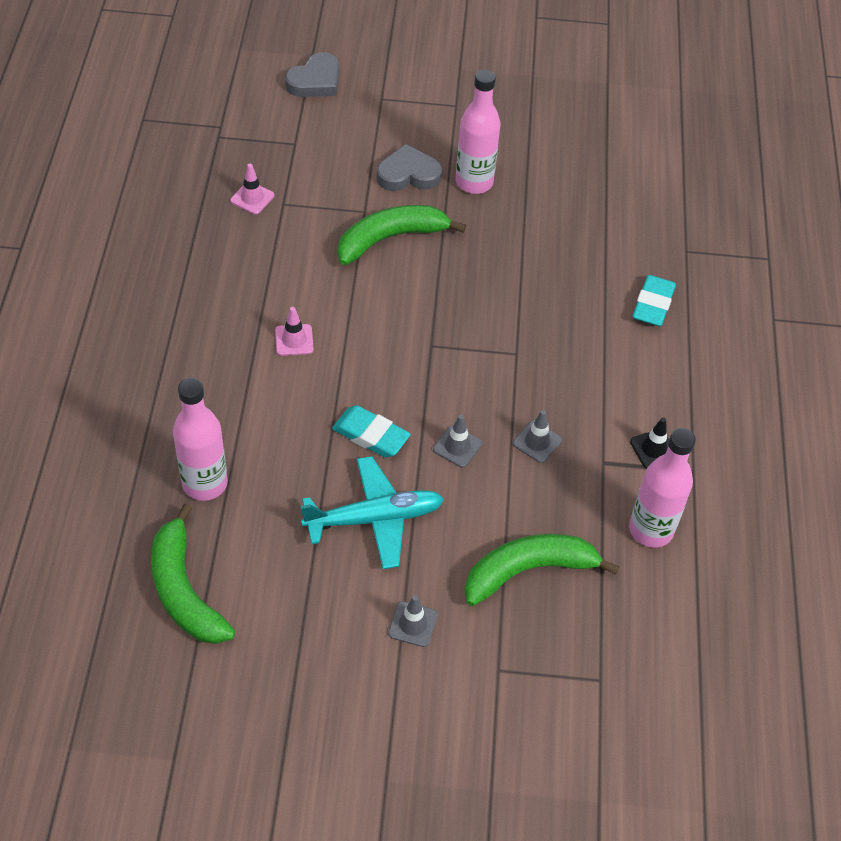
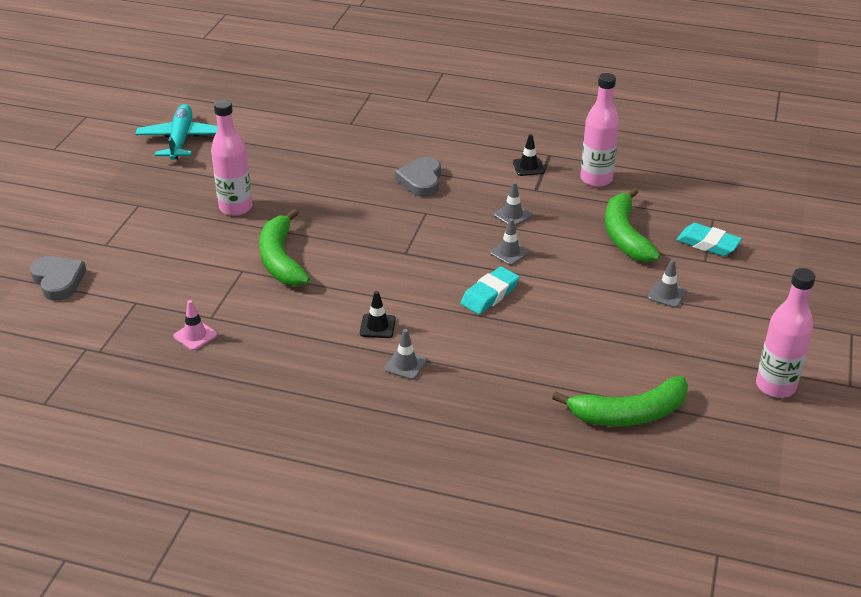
camera: 75 degrees left, 15 degrees down
pink bottle [173,378,228,501] -> pink bottle moved to [756,268,815,398]
pink traffic cone [275,307,314,356] -> black traffic cone [360,291,396,338]
turquoise plane [301,456,444,569] -> turquoise plane moved to [135,104,217,160]
grey heart [377,144,442,191] -> grey heart moved to [395,157,441,197]
turquoise eraser [632,275,676,326] -> turquoise eraser moved to [677,223,742,256]
none -> grey traffic cone [385,329,427,380]

